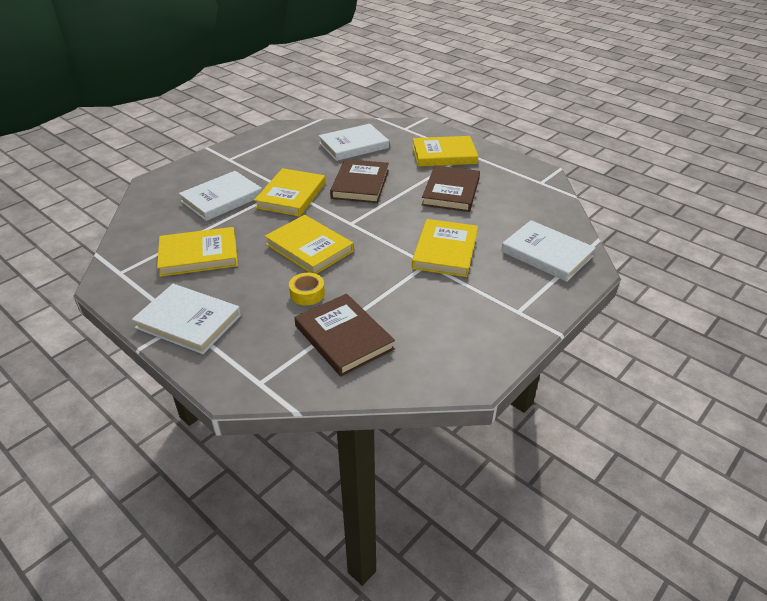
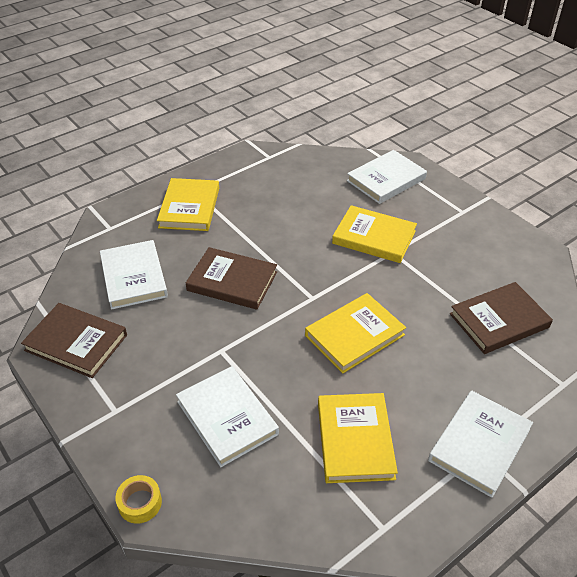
camera: 80 degrees left, 5 degrees up
yellow book [254,168,325,217] -> none
yellow tape [289,273,325,305] -> yellow tape moved to [115,475,162,524]
brown book [422,165,480,212] -> brown book moved to [21,303,127,378]

